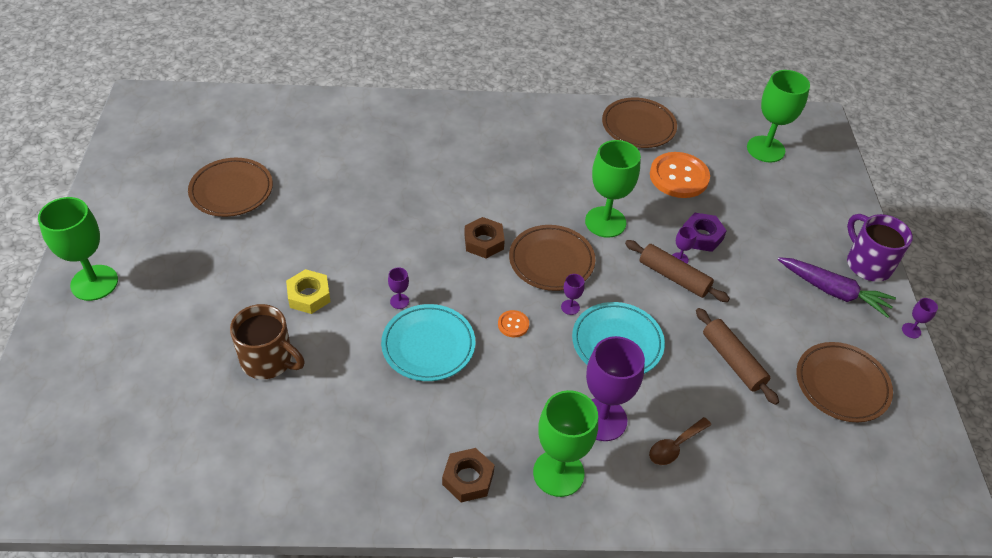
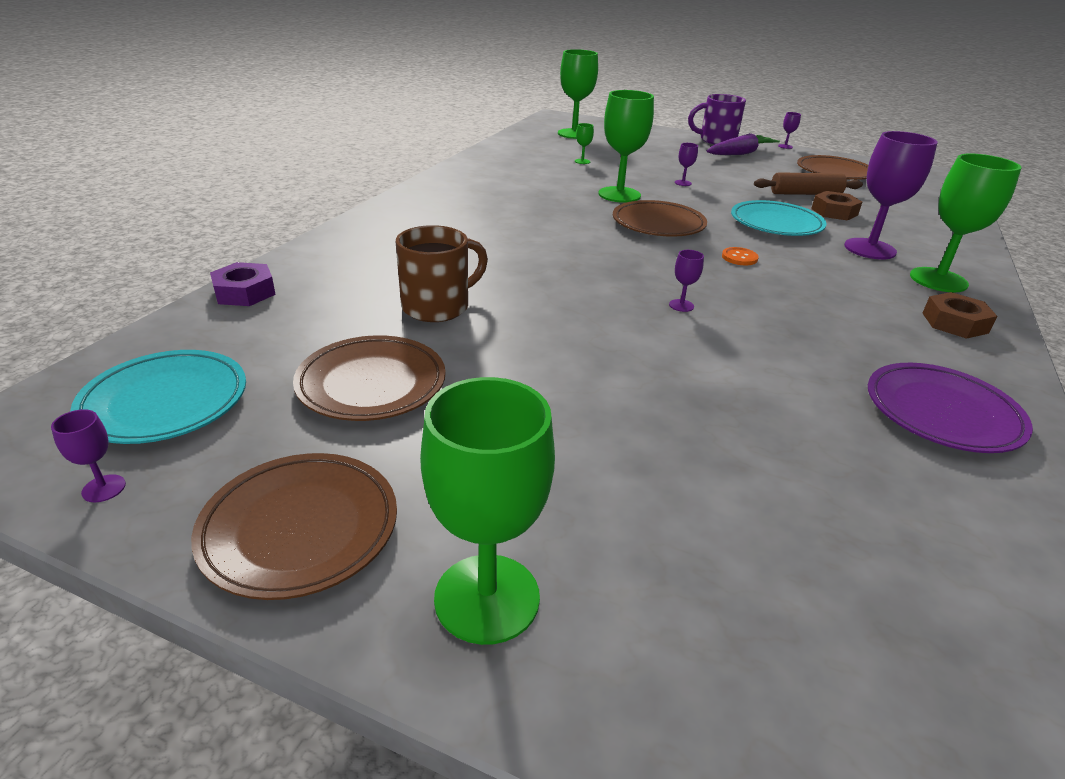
camera: 65 degrees left, 15 degrees down
brown mug [230,304,305,379] -> brown mug moved to [396,225,488,322]
yellow nut [286,269,331,314] -> none
turquoise plate [381,304,475,381] -> turquoise plate moved to [70,350,246,444]
brown nut [464,217,505,258] -> brown nut moved to [811,191,862,221]
purple goblet [561,274,585,315] -> purple goblet moved to [51,409,126,502]
brown plate [602,97,677,148] -> brown plate moved to [191,453,397,600]
brown rolling pin [625,240,730,302] -> none
brown spoon [649,417,711,465] -> none
orange button [650,152,710,198] -> green goblet [575,123,594,164]
purple nut [683,213,727,252] -> purple nut moved to [210,262,276,306]
none -> purple plate [868,363,1033,453]

